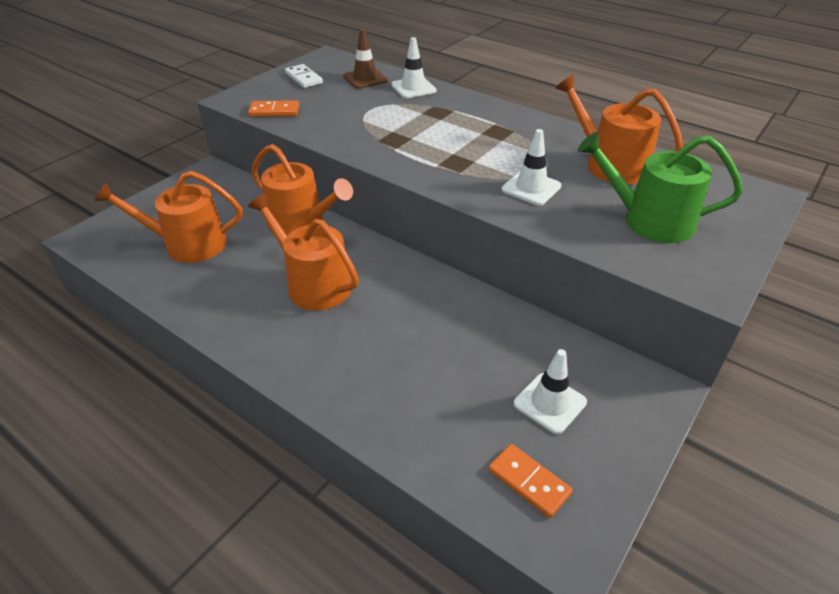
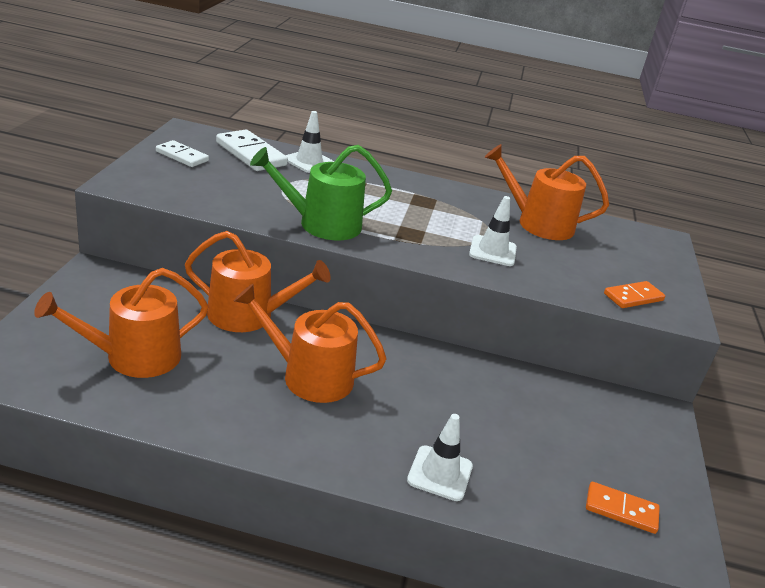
camera: 30 degrees left, 10 degrees down
orange domino [248,100,299,117] -> orange domino moved to [604,281,665,308]
brown traffic cone [343,29,388,89] -> white domino [216,129,288,171]
white traffic cone [514,349,587,434] -> white traffic cone moved to [407,414,473,501]
green watering can [577,132,743,243] -> green watering can moved to [250,145,392,240]

